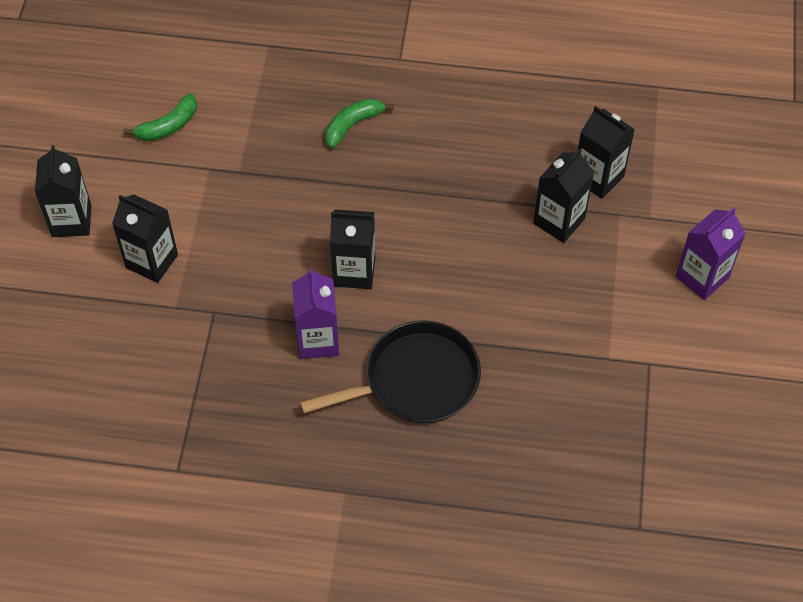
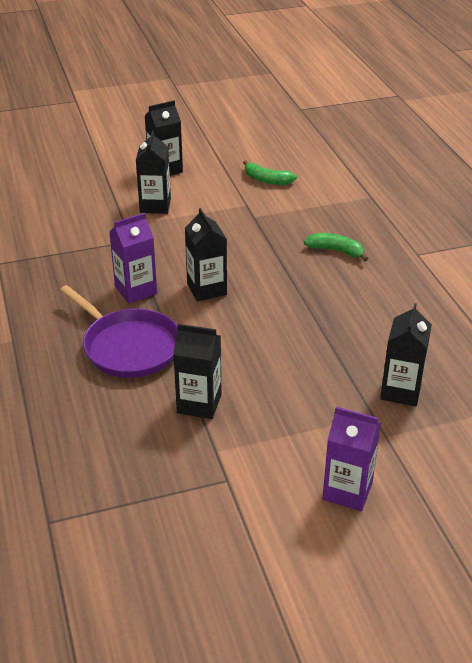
camera: 65 degrees right, 20 degrees down
black pan [300,320,481,424] -> purple pan [60,285,178,378]
black carton [533,148,594,243] -> black carton moved to [173,324,222,419]

